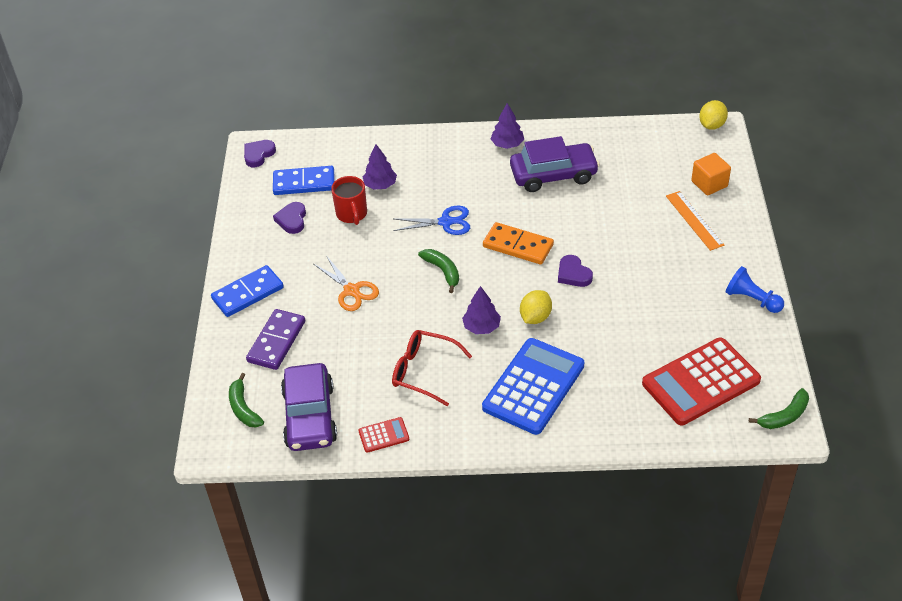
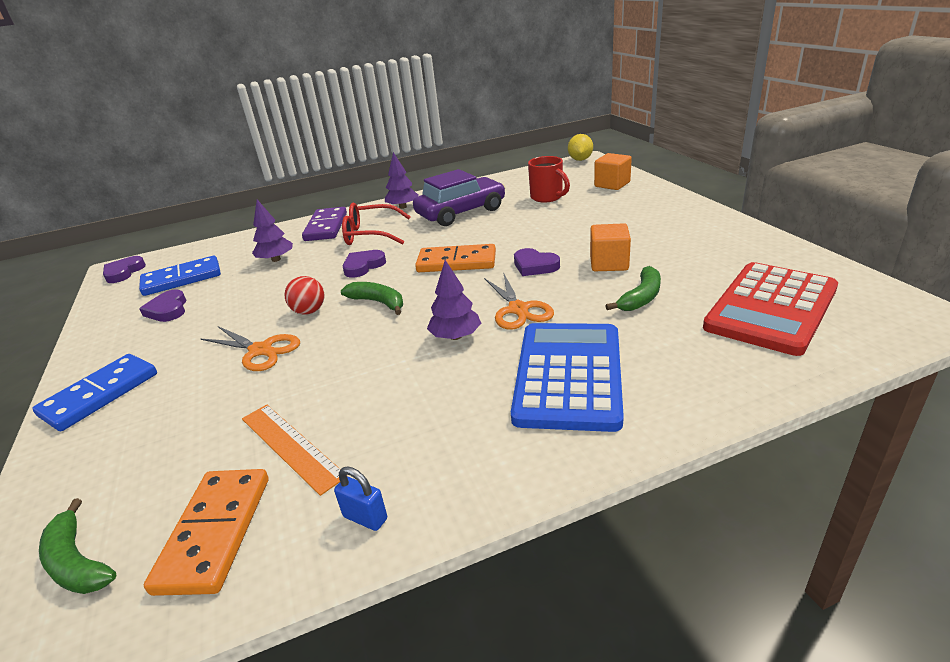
camera: 20 degrees left, 15 degrees down
purple domino [246,309,305,370] -> purple domino moved to [302,207,347,241]
purple car [281,363,337,451] -> orange domino [144,469,269,596]
red mug [331,176,367,225] -> red mug moved to [528,156,570,203]
red calculator [359,417,409,453] -> blue padlock [334,466,387,531]
red glasses [392,330,472,406] -> red glasses moved to [342,203,411,245]
blue scissors [393,206,470,235] -> purple heart [343,250,386,278]
yellow lemon [520,290,552,324] -> orange scissors [484,272,554,330]
orange ruler [666,191,724,251] -> orange ruler moved to [242,405,348,496]
blue pawn [725,266,784,313] -> none
green banana [749,388,809,429] -> green banana moved to [605,266,661,311]
none -> red ball [284,276,324,315]
none -> orange cube [590,223,631,271]

